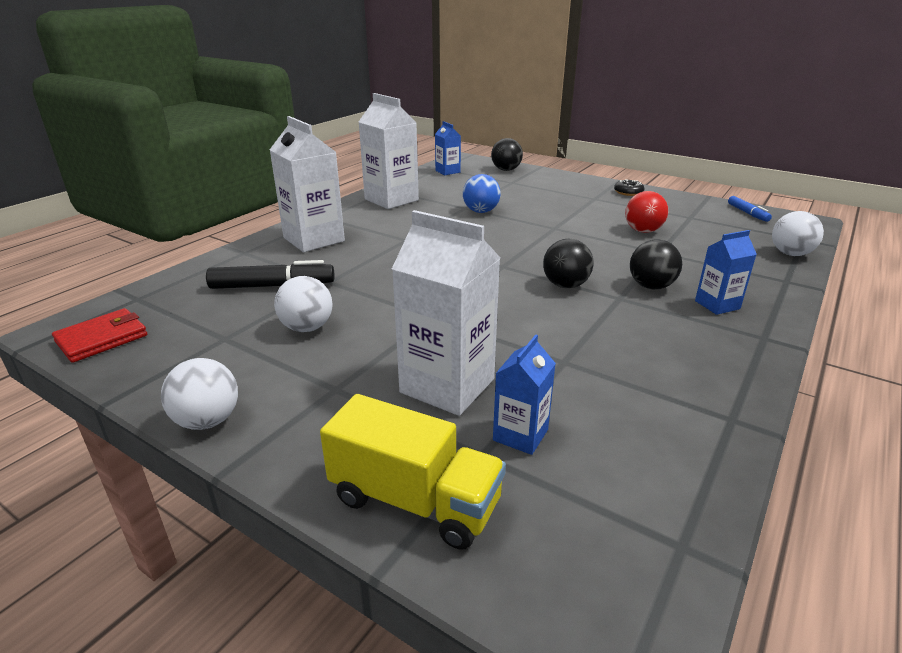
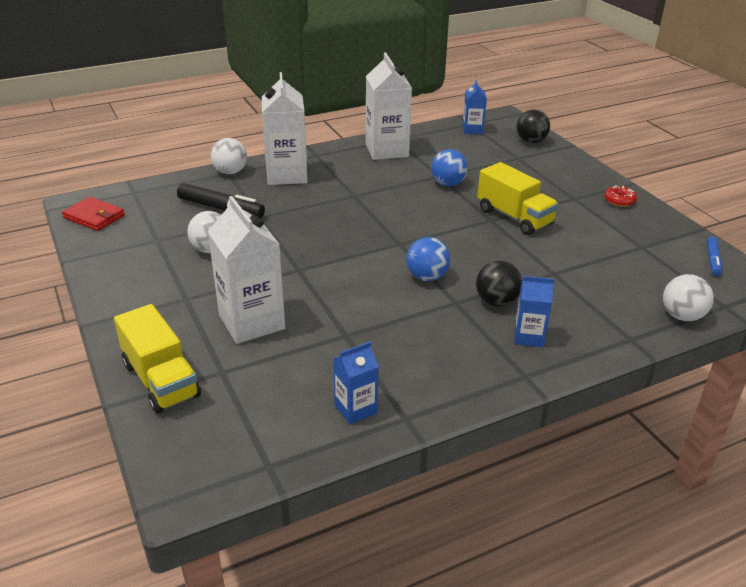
camera: 30 degrees right, 5 degrees up
red wallet [52,308,147,363] -> red wallet turned 45 degrees clockwise [62,197,125,231]
white ball [161,358,238,430] -> white ball moved to [211,138,247,174]
blue carton [493,335,556,455] -> blue carton moved to [333,342,379,425]
black ball [543,238,594,288] -> blue ball [406,237,450,281]
black donut [614,179,644,196] -> red donut [605,185,637,207]
red ball [625,191,668,233] -> none
none -> yellow truck [477,162,559,235]

